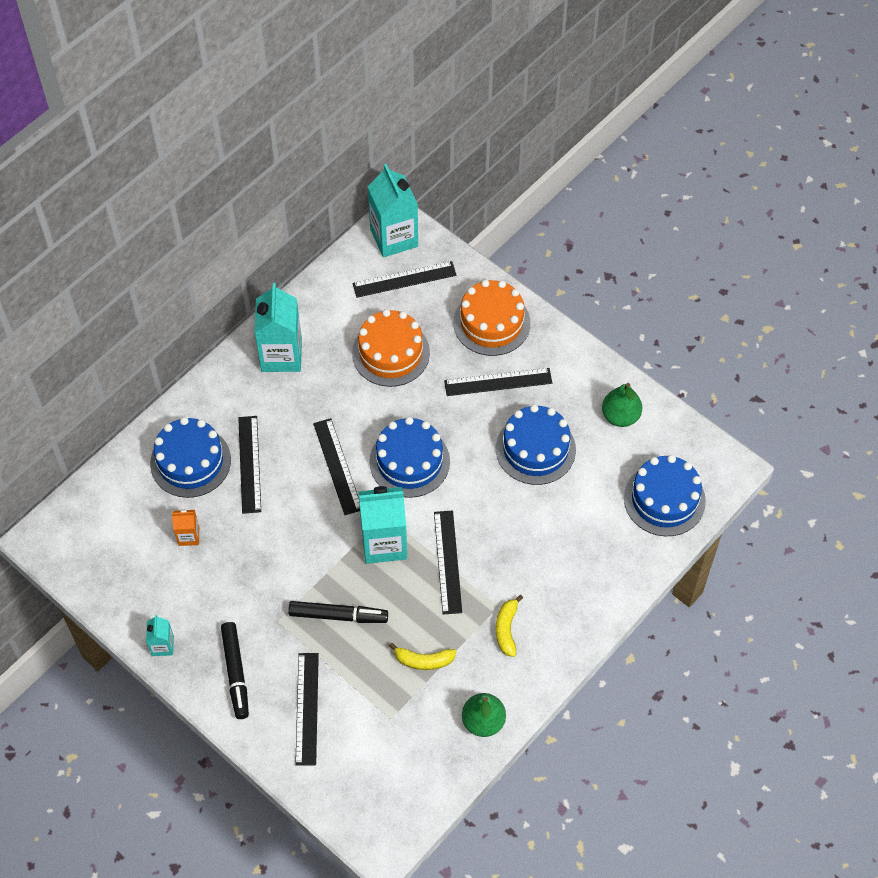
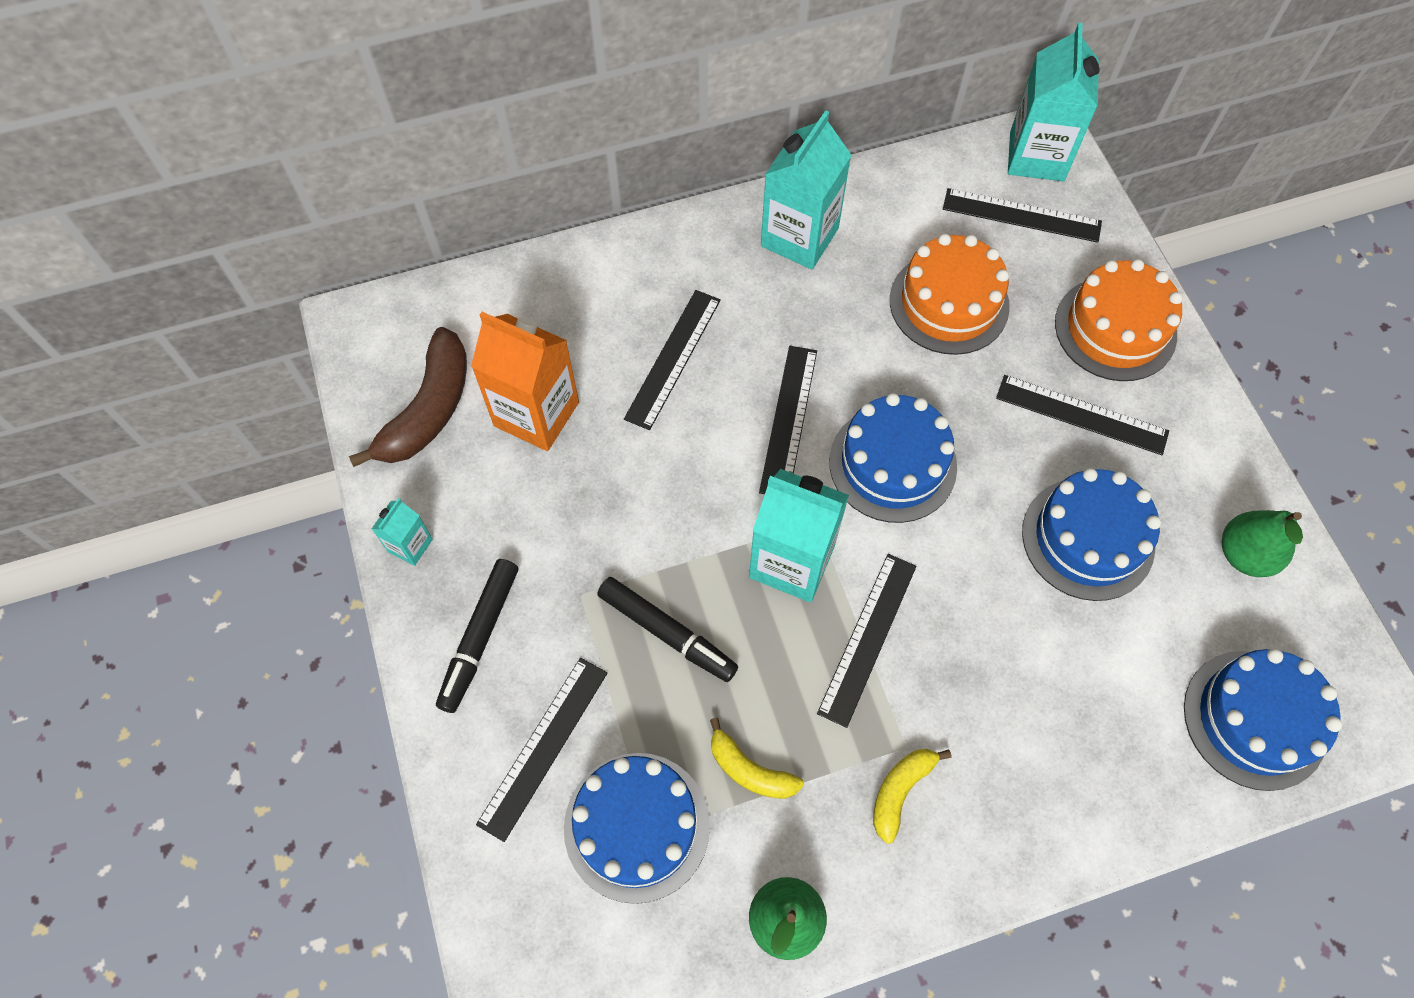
camera: 30 degrees right, 5 degrees up
blue cake [150,417,231,498] -> blue cake moved to [564,753,710,904]
orange carton [172,509,199,546] -> orange carton [471,312,579,451], size x2.03
none -> brown banana [349,327,467,467]

